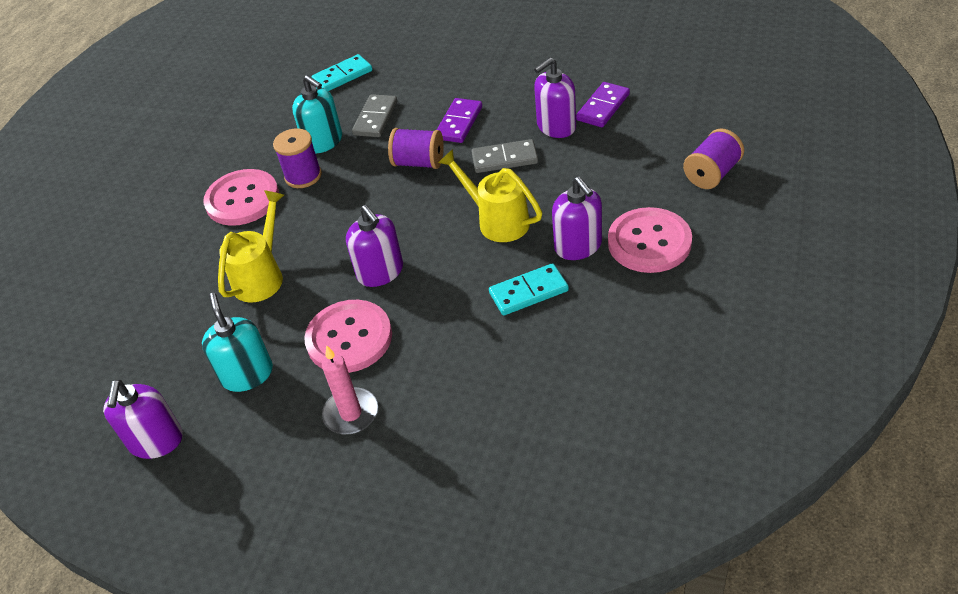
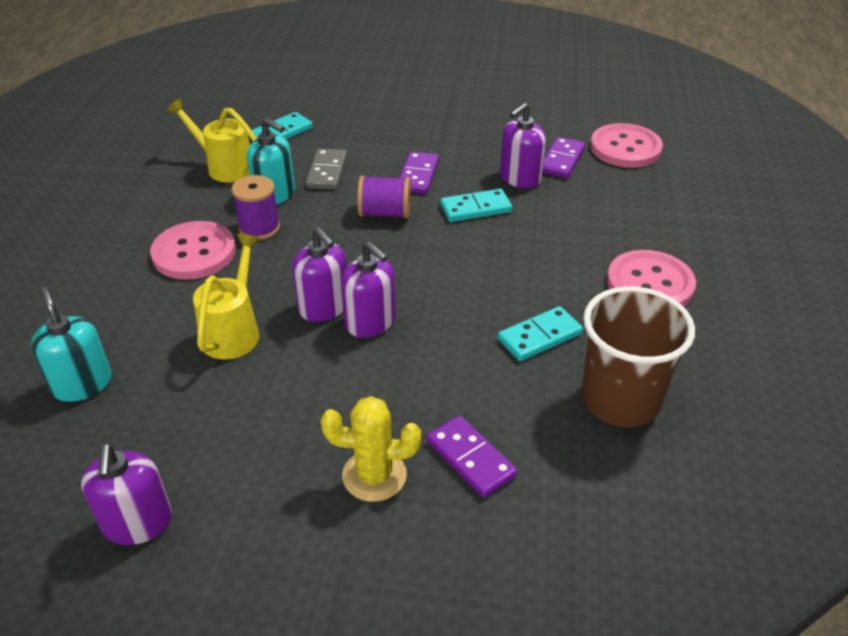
camera: 15 degrees left, 5 degrees down
turquoise soap dispenser [202,293,273,392] -> turquoise soap dispenser moved to [31,287,112,402]
pink button [304,300,392,373] -> pink button moved to [590,123,663,168]
pink candle [322,345,378,434] -> yellow cactus [321,396,421,502]
yellow watering can [438,149,542,242] -> yellow watering can moved to [167,98,257,183]
grey domino [472,139,538,173] -> turquoise domino [440,189,512,222]
purple soap dispenser [552,177,602,260] -> purple soap dispenser moved to [292,227,347,322]
purple spool [683,128,744,189] -> none
none -> purple domino [427,415,517,498]
none -> brown cup [581,286,695,427]

